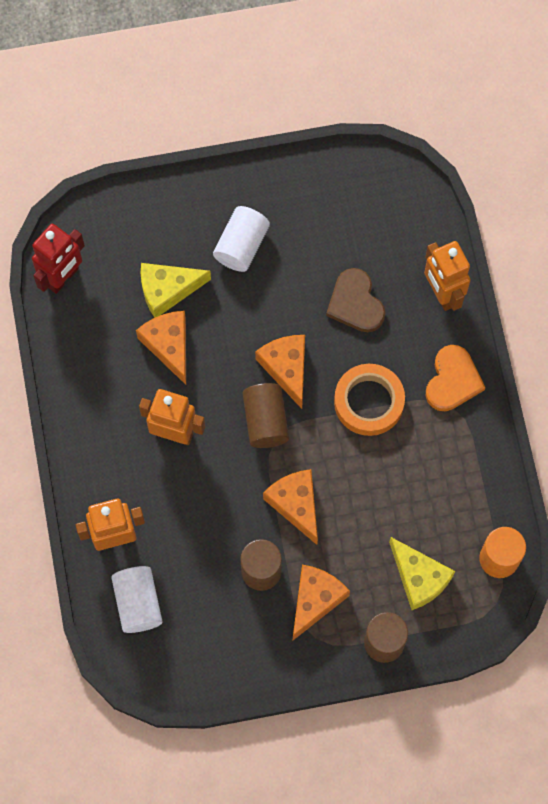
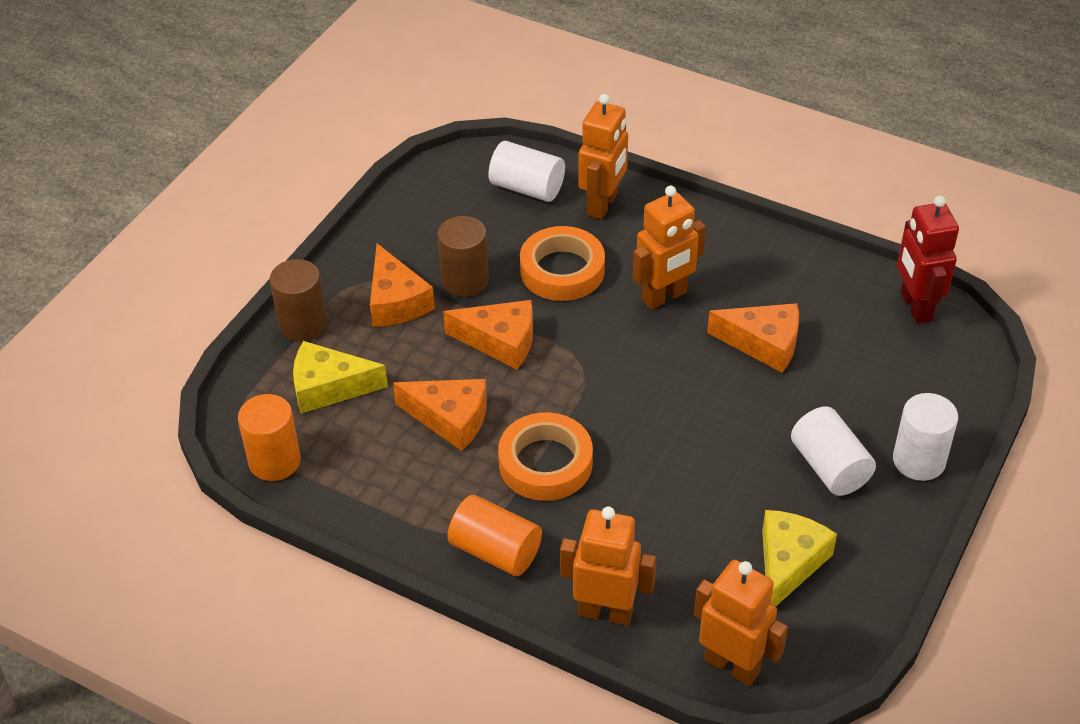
camera: 130 degrees right, 25 degrees down
yellow cheese [141,263,211,318] -> yellow cheese moved to [762,510,837,607]
brown cylinder [243,383,289,448] -> none
orange cheese [255,335,305,409] -> orange cheese moved to [393,379,487,451]
brown heart [326,268,386,332] -> none
orange heart [426,345,485,411] -> orange cylinder [447,495,542,576]
none -> orange tape [520,226,605,301]
none -> orange robot [694,560,788,686]
none -> white cylinder [893,393,958,481]

